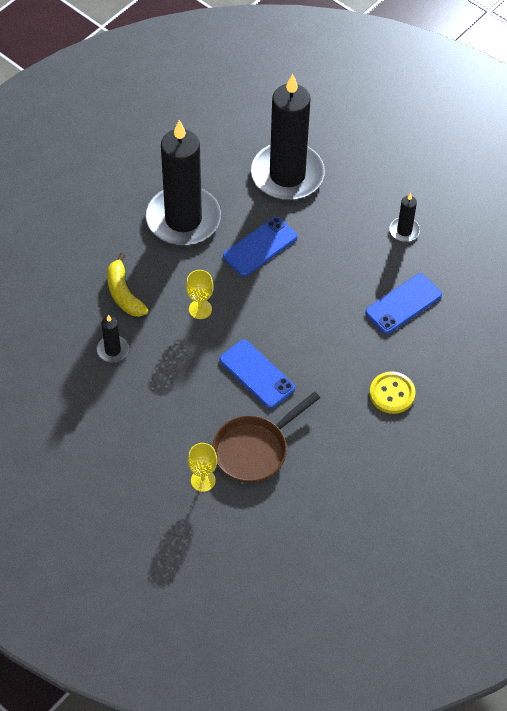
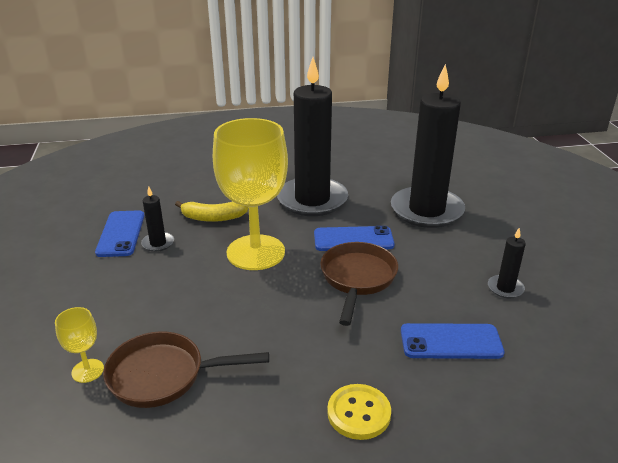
camera: 40 degrees right, 25 degrees down
yellow banana [107,253,149,317] -> yellow banana turned 105 degrees counterclockwise [175,201,249,222]
yellow goblet [186,270,214,319] -> yellow goblet [213,118,288,270], size x2.40
blue phone [219,340,295,409] -> blue phone moved to [95,210,144,257]
none -> brown pan [320,242,398,326]

